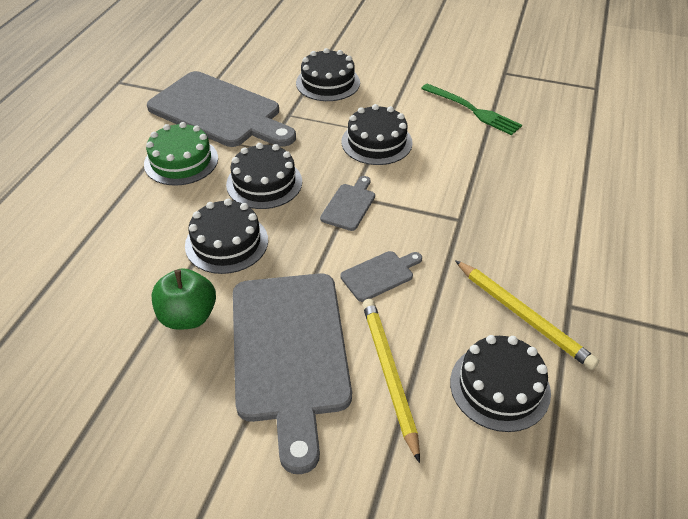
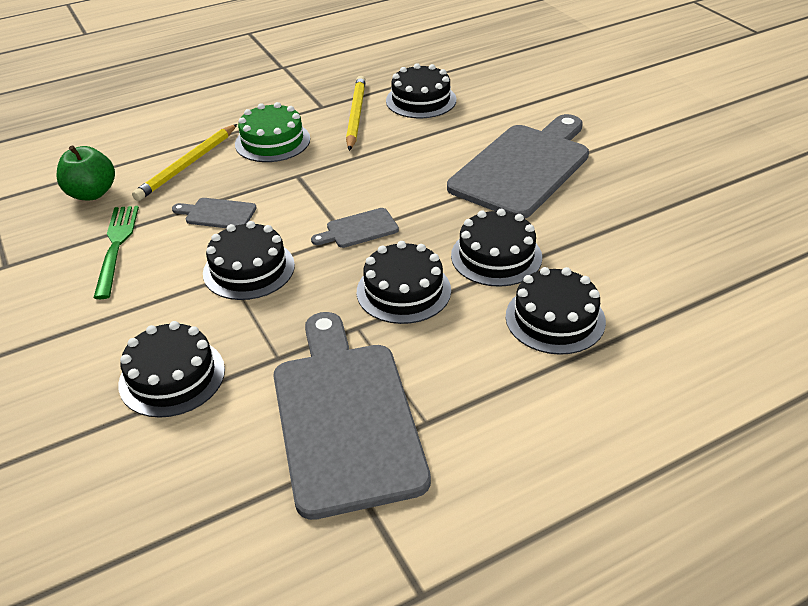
camera: 135 degrees left, 5 degrees down
green cake [144,122,218,186] -> green cake moved to [235,102,310,162]
green apple [152,268,216,330] -> green apple moved to [56,145,115,200]
grey cutting board [340,251,422,302] -> grey cutting board moved to [172,198,256,228]
yellow pencil [362,299,420,463] -> yellow pencil moved to [132,124,237,201]
none -> black cake [506,267,606,355]

